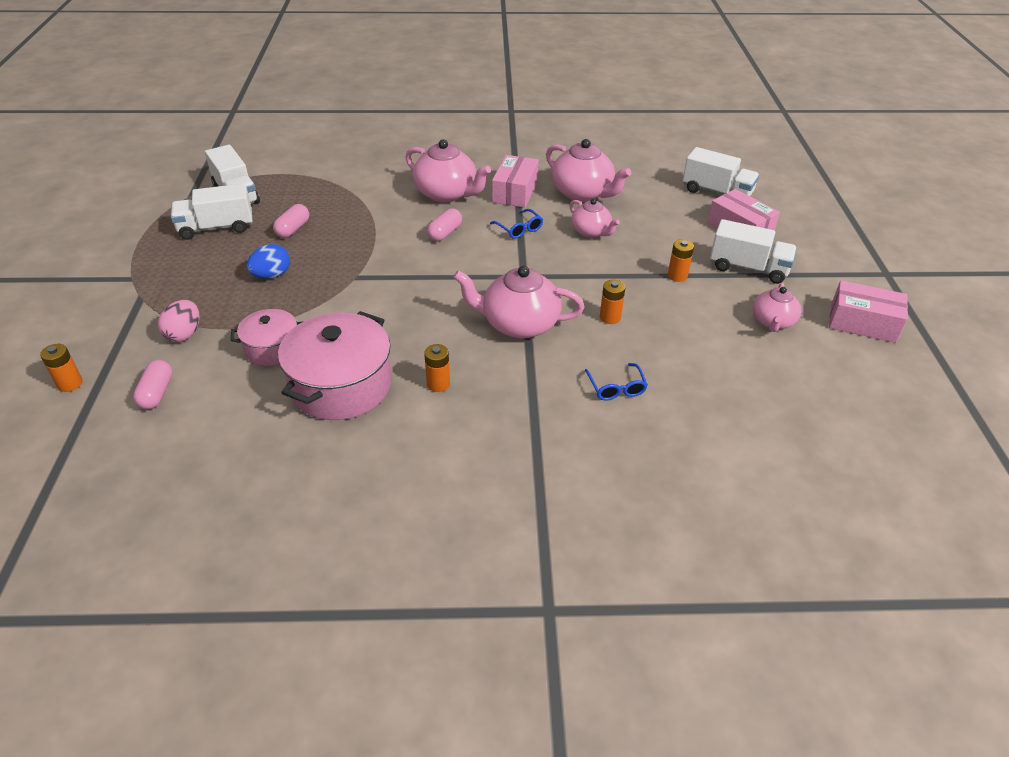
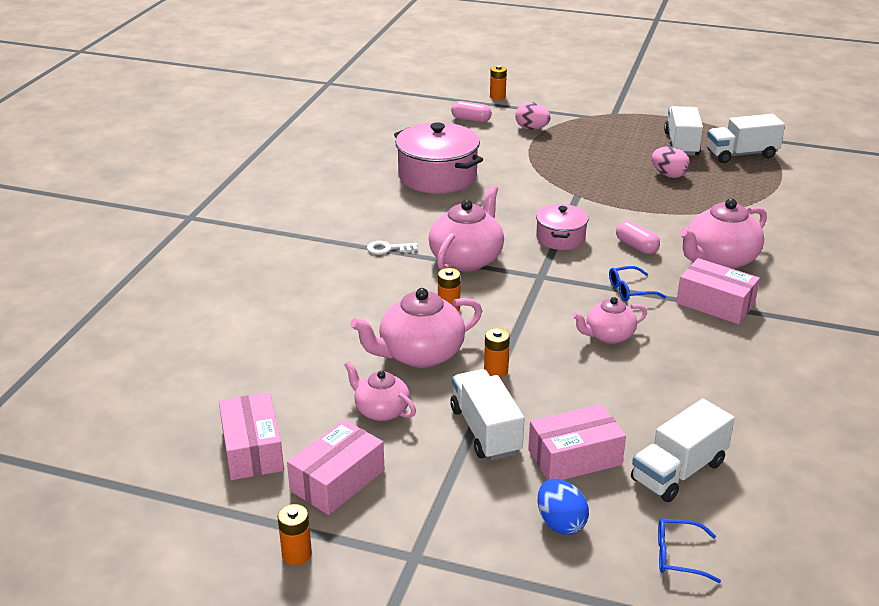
camera: 110 degrees right, 10 degrees down
pink pot [230,309,303,366] -> pink pot moved to [536,204,589,250]
blue egg [247,244,290,279] -> blue egg moved to [538,479,589,535]
pink capsule [273,204,309,238] -> pink egg [652,147,690,178]
orange battery [424,344,450,392] -> orange battery moved to [278,504,312,565]
pink teapot [546,139,631,202] -> pink teapot moved to [350,288,482,368]
blue glasses [585,363,648,400] -> blue glasses moved to [658,518,721,583]
white truck [710,219,797,284] -> white truck turned 120 degrees clockwise [450,369,525,460]
none -> pink box [219,392,284,480]
none -> white key [367,241,418,255]

